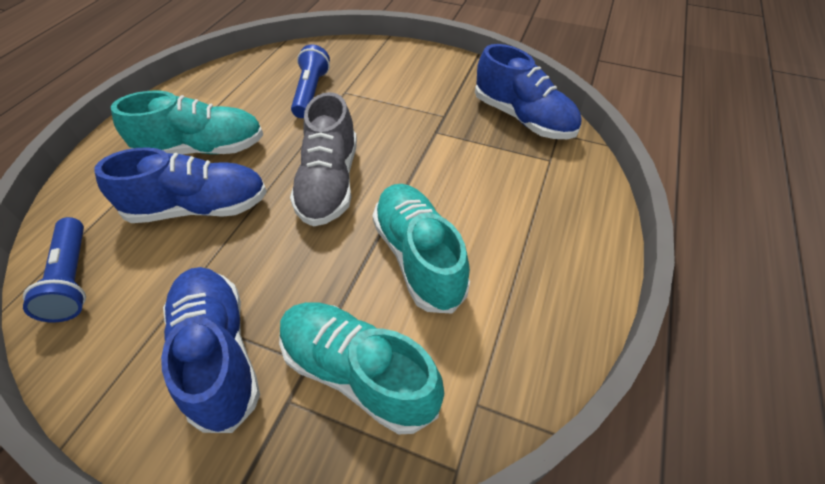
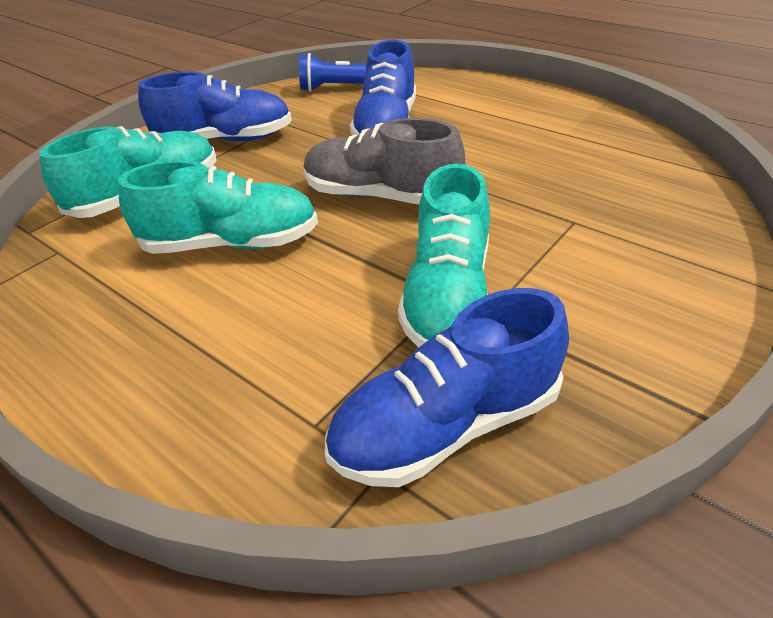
camera: 110 degrees right, 10 degrees down
turquoise shoe [111,90,263,155] -> turquoise shoe moved to [398,164,490,347]
blue flashlight [291,44,330,118] -> none

